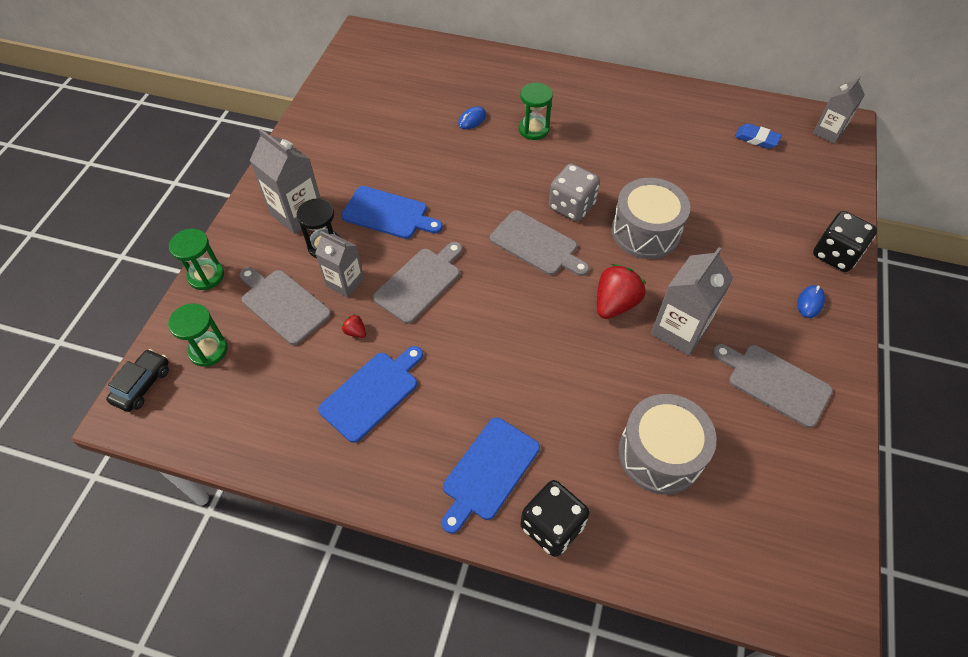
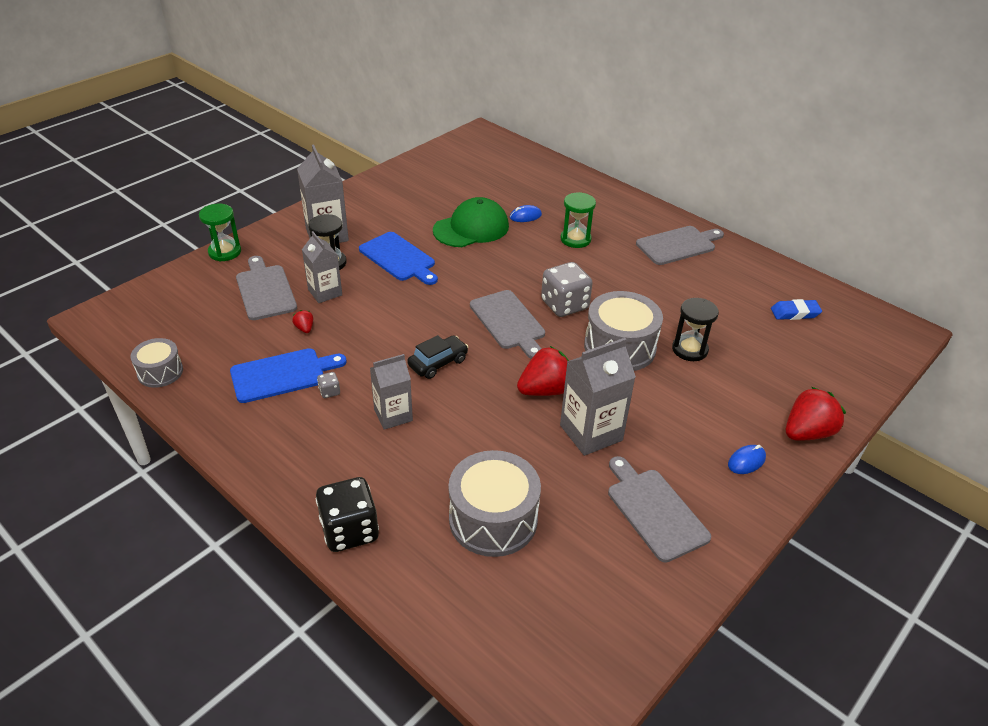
camera: 25 degrees right, 15 degrees down
black car [106,349,169,412] -> black car moved to [407,335,468,379]
green hourglass [168,304,228,367] -> none
grey cutting board [373,242,463,324] -> grey cutting board moved to [636,226,724,265]
blue cutting board [442,417,540,534] -> none
blue eraser [735,123,782,149] -> blue eraser turned 60 degrees counterclockwise [771,299,822,320]
grey carton [813,76,865,144] -> grey carton moved to [370,354,413,430]
black dice [813,211,877,272] -> red strawberry [786,387,846,441]
none -> grey drum [130,338,183,388]
none -> grey dice [317,372,340,398]
none -> green cap [433,197,509,247]
none -> black hourglass [672,298,719,361]

